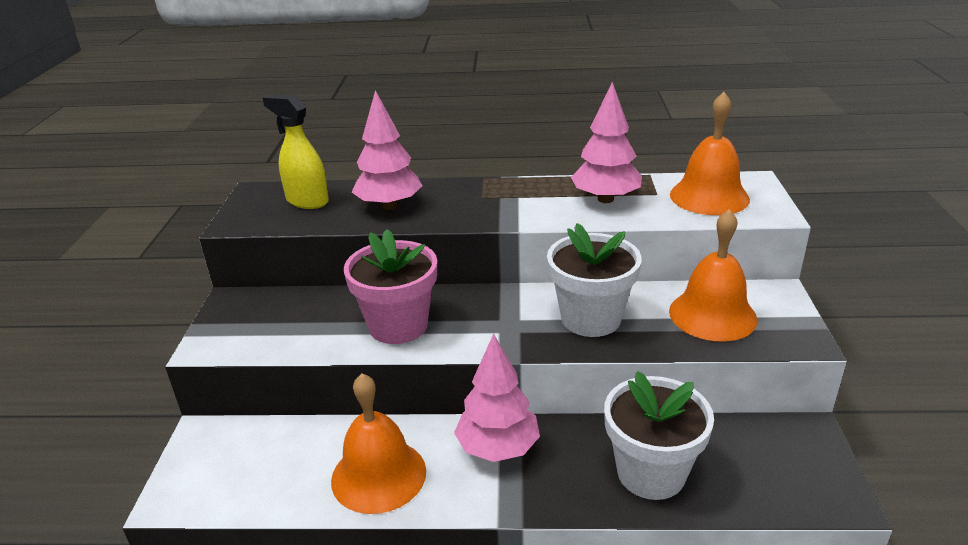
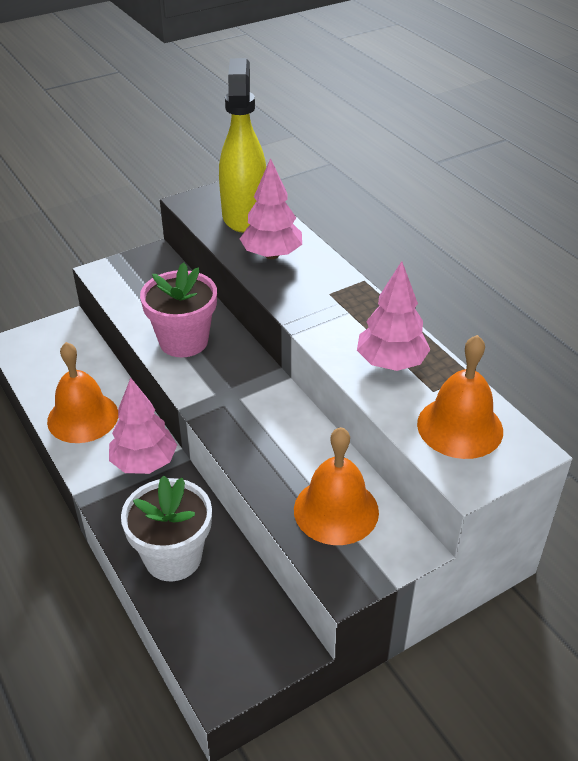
camera: 55 degrees right, 10 degrees up
yellow spray bottle [263,94,329,209] -> yellow spray bottle [219,58,266,233], size x1.59
white flower pot [547,223,642,337] -> none

